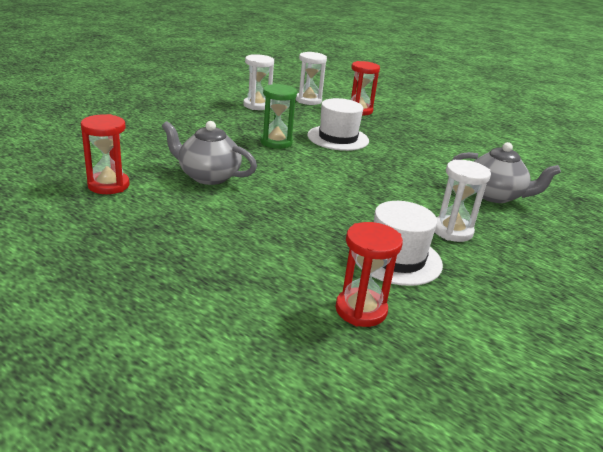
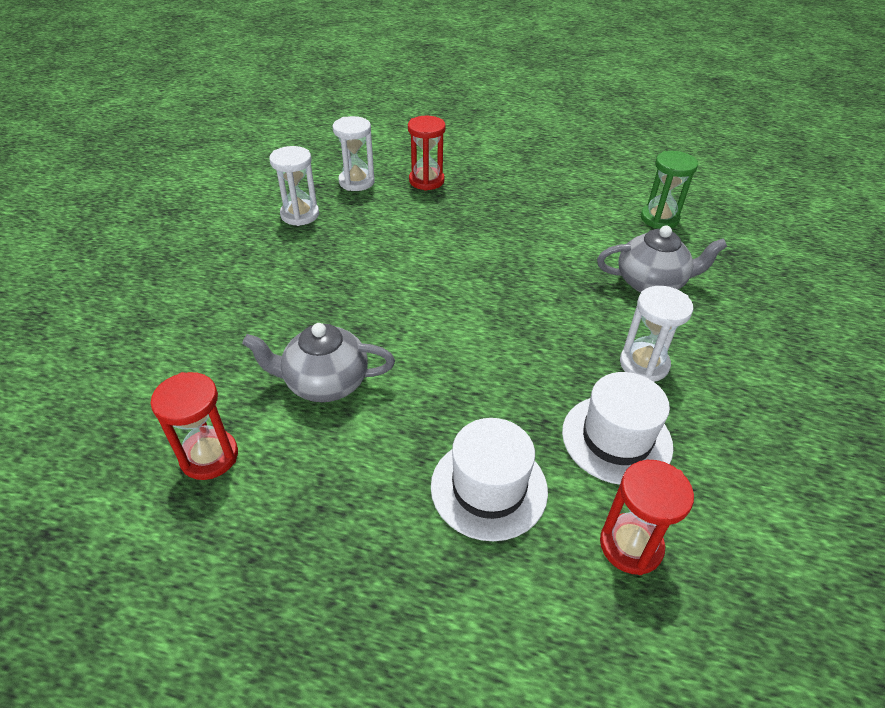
camera: 20 degrees left, 15 degrees up
green hourglass [260,84,297,149] -> green hourglass moved to [641,151,698,229]
white hat [307,98,369,151] -> white hat moved to [431,418,548,541]

